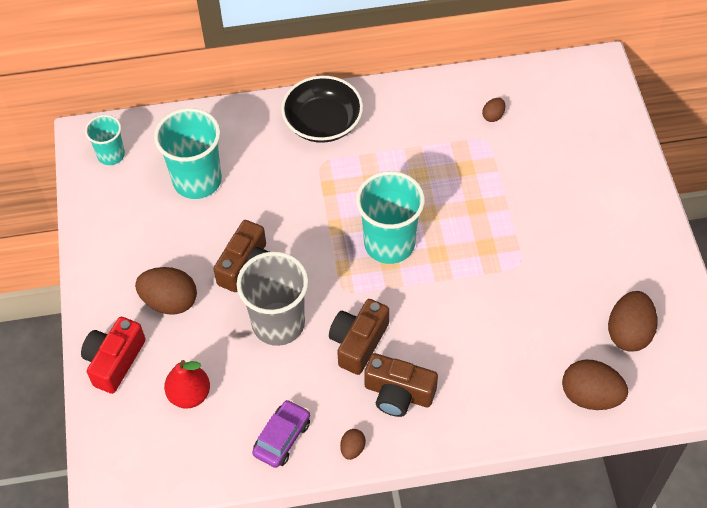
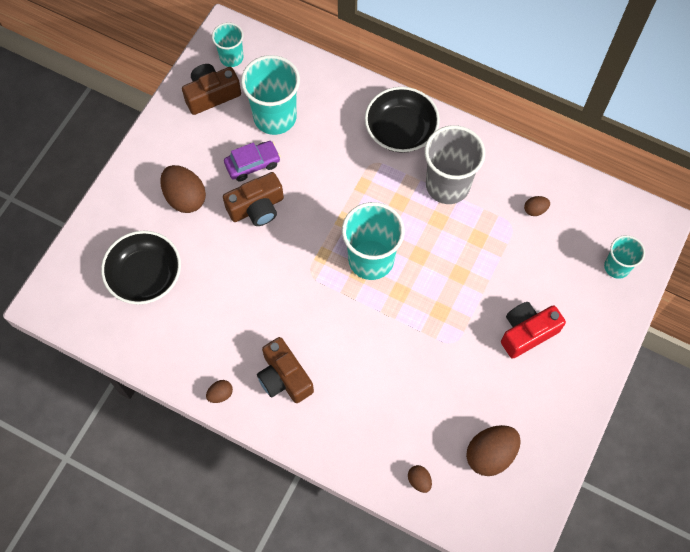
camera: 35 degrees right, 10 degrees up
red camera [81,317,146,394] -> red camera moved to [501,302,566,359]
red pear [164,360,210,409] -> black bowl [101,231,181,305]
grey cup [237,252,309,346] -> grey cup moved to [425,125,485,204]
purple car [252,399,310,468] -> purple car moved to [224,141,281,182]
brown camera [329,299,389,375] -> brown camera moved to [182,64,241,115]
brown egg [562,359,628,410] -> brown egg [408,465,432,493], size x0.49
none -> turquoise cup [604,235,645,279]

